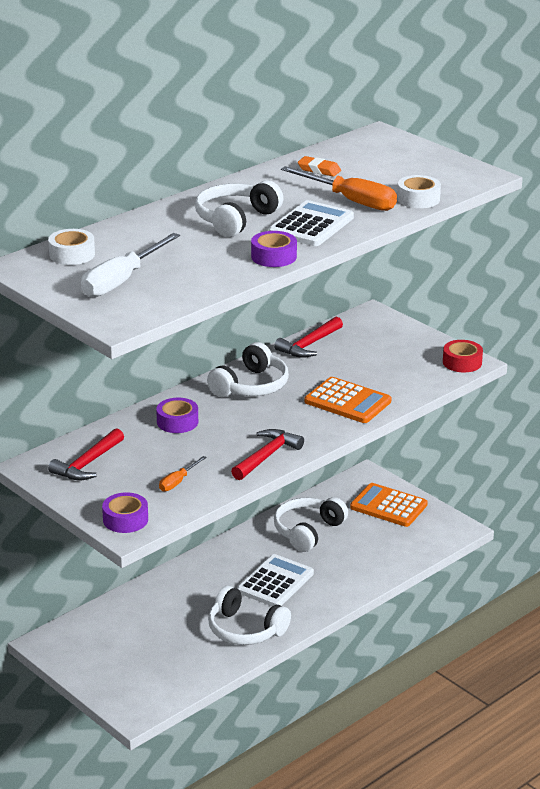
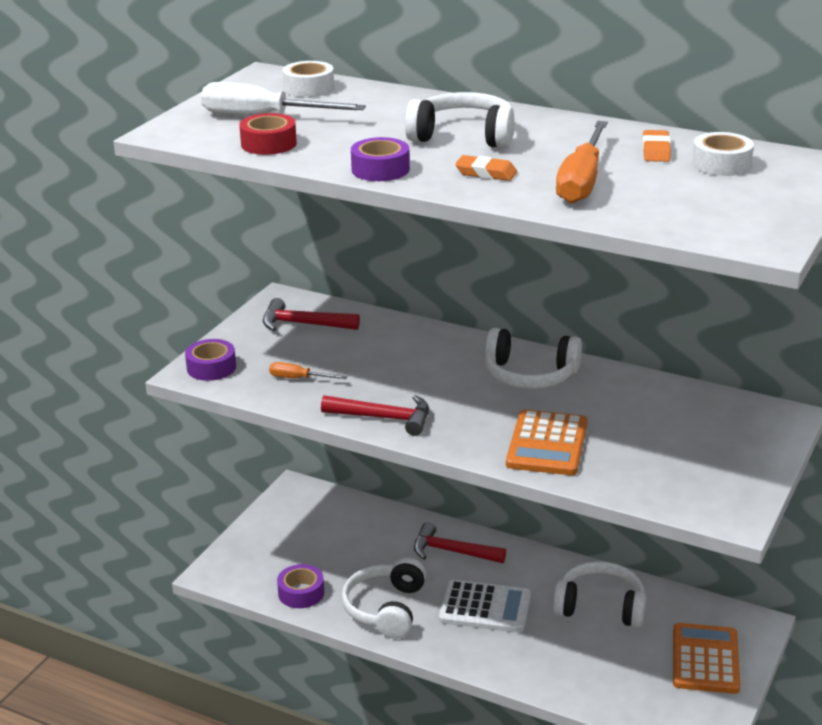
camera: 70 degrees right, 0 degrees up
purple tape [156,398,198,433] -> purple tape moved to [277,564,324,608]
white calculator [269,200,354,246] -> orange eraser [455,155,517,181]
red hammer [274,316,343,358] -> red hammer moved to [414,522,506,563]
white tape [397,175,441,208] -> white tape moved to [692,132,754,176]
red tape [443,340,483,372] -> red tape moved to [239,113,297,155]

